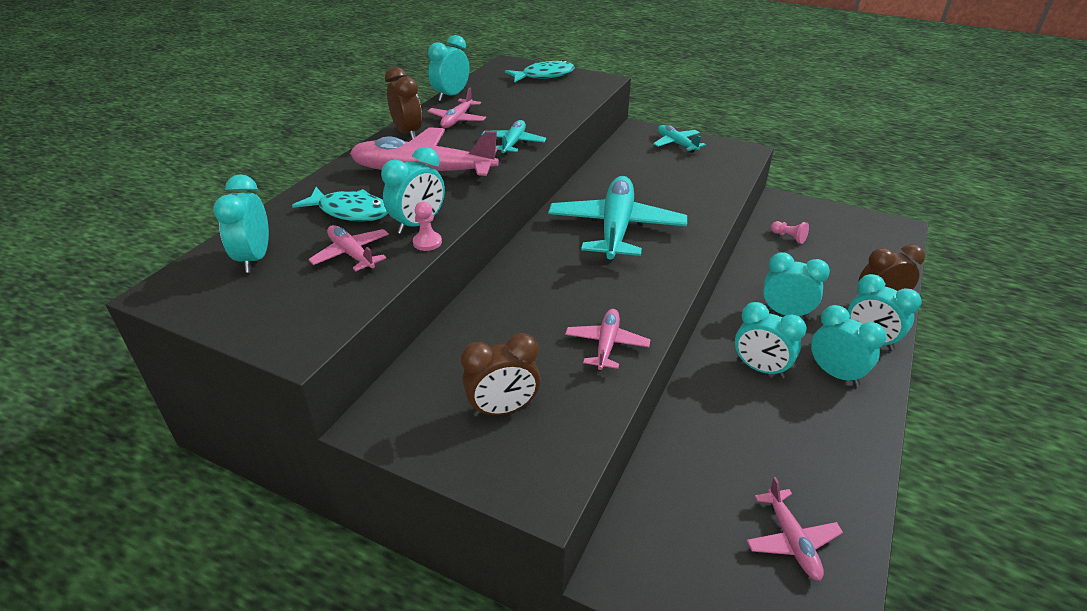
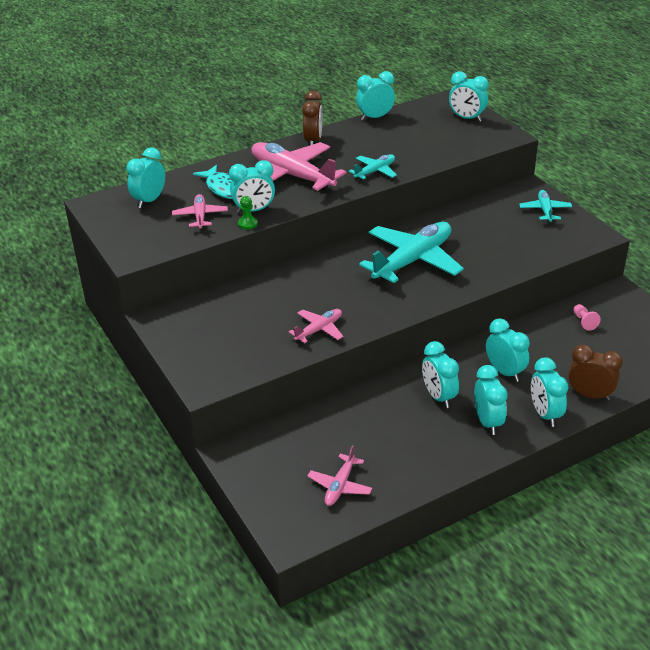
camera: 35 degrees right, 0 degrees up
pink pawn [413,202,442,251] -> green pawn [238,196,258,230]
pink plane [428,88,486,128] -> none
brown clock [461,333,540,417] -> none
turquoise fish [505,60,575,83] -> turquoise clock [449,71,489,122]

